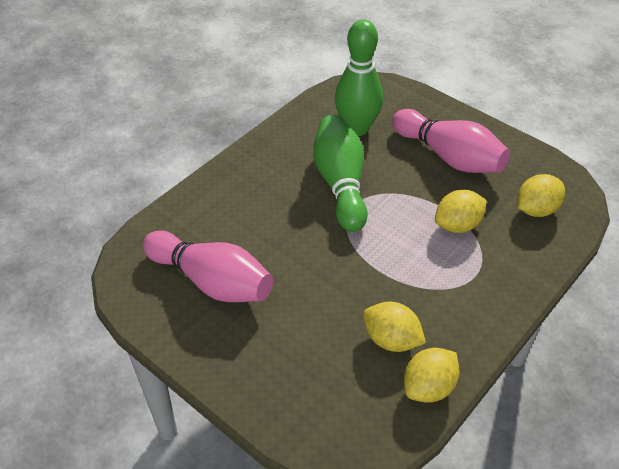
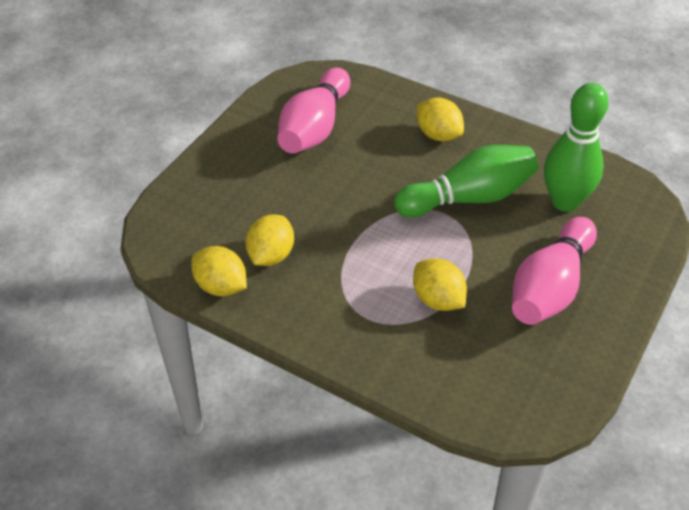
camera: 80 degrees right, 0 degrees up
yellow lemon [517,174,565,217] -> yellow lemon moved to [417,97,464,141]

